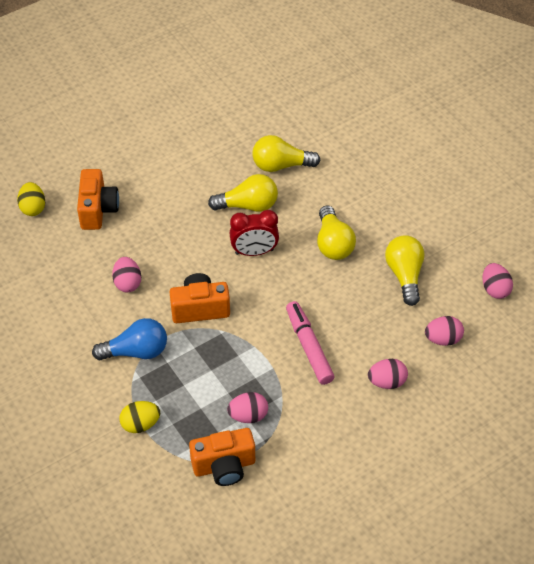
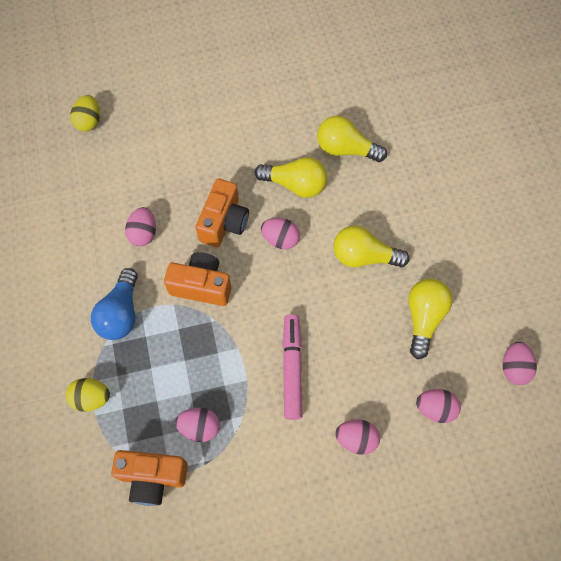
camera: 20 degrees right, 15 degrees up
orange camera [77,169,119,230] -> orange camera moved to [195,179,249,247]
blue light bulb [92,318,167,360] -> blue light bulb turned 90 degrees clockwise [91,268,138,340]
red clock [229,210,279,256] -> pink egg [261,218,300,250]
yellow light bulb [317,205,356,260] -> yellow light bulb turned 90 degrees clockwise [334,225,409,268]

